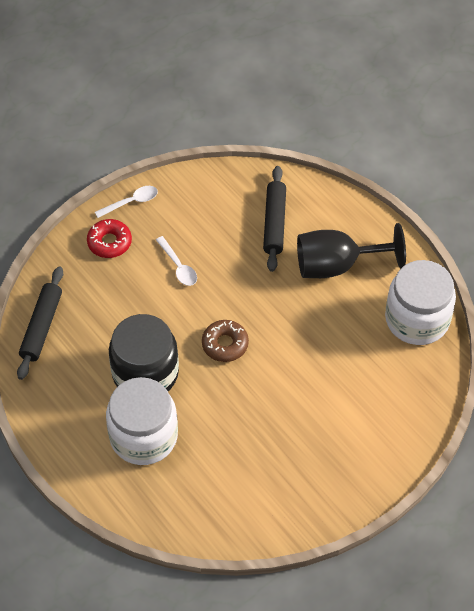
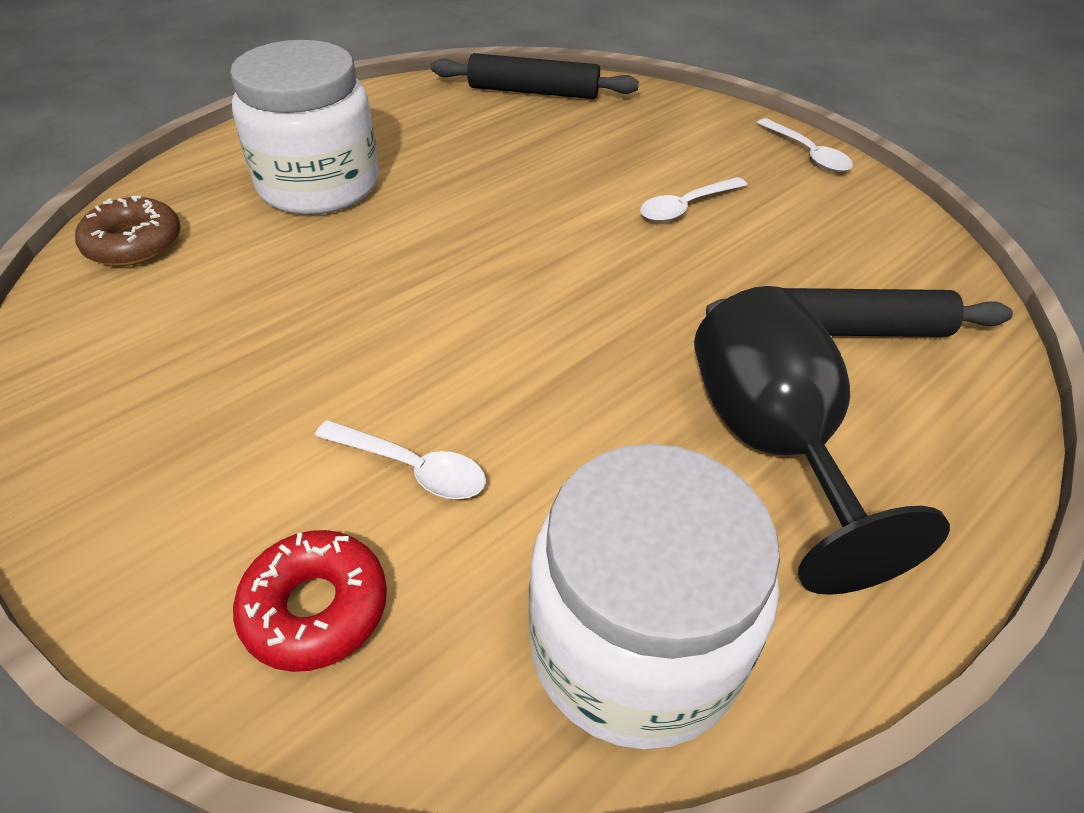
camera: 85 degrees right, 10 degrees down
red donut [87,219,132,258] -> red donut moved to [233,530,387,672]
black jar [109,314,179,391] -> none
brown donut [202,320,249,362] -> brown donut moved to [75,196,181,266]
none -> white spoon [315,420,486,499]

